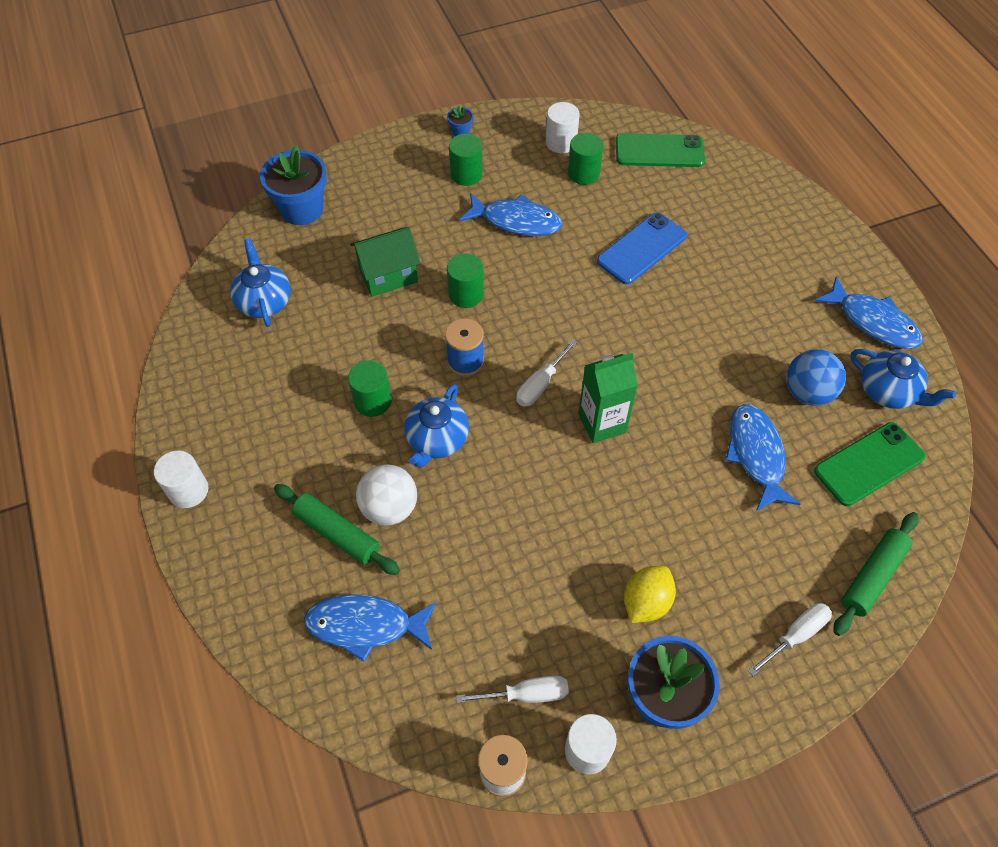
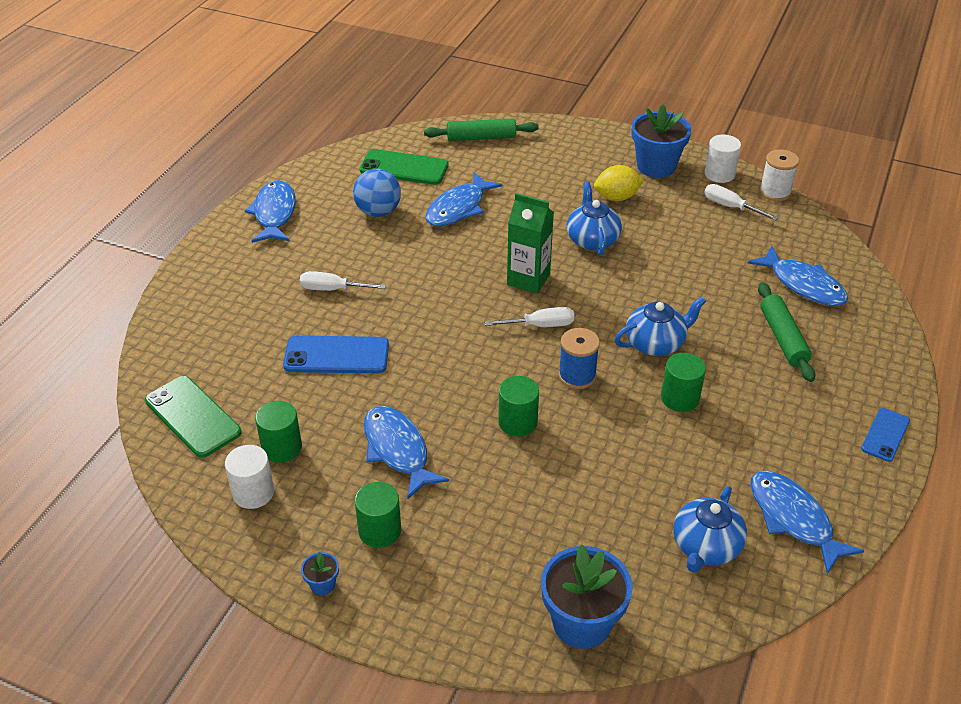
camera: 135 degrees left, 15 degrees down
white cylinder [154,451,208,508] -> blue phone [861,408,910,462]
green house [350,227,420,297] -> none
white ball [356,464,417,526] -> none
white screwdriver [748,603,832,676] -> white screwdriver moved to [300,271,386,291]
blue teapot [850,349,956,409] -> blue teapot moved to [567,181,622,255]
none -> blue fish [750,471,864,574]

